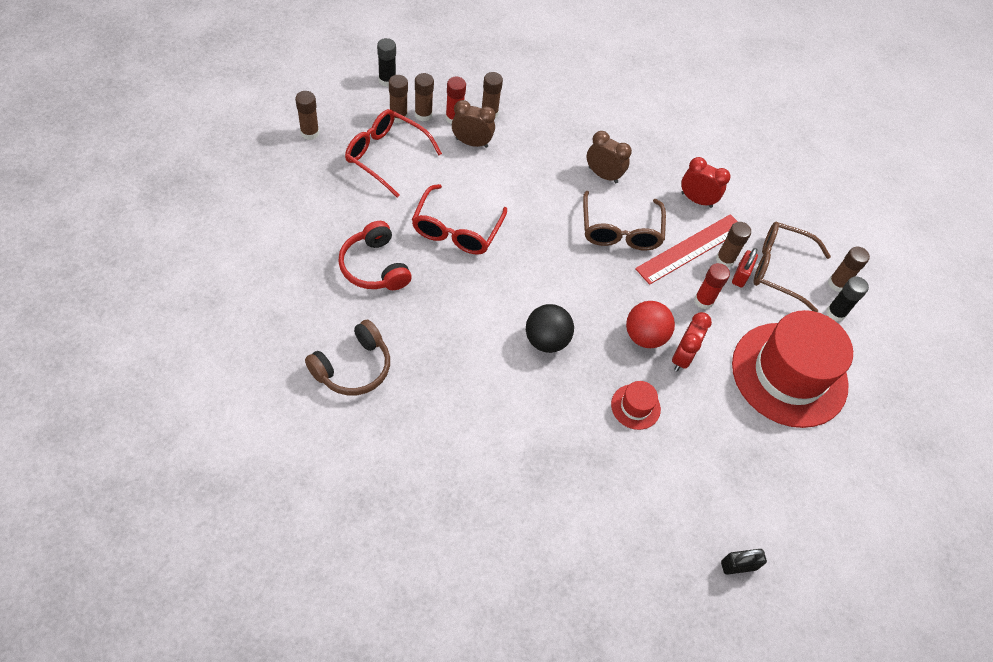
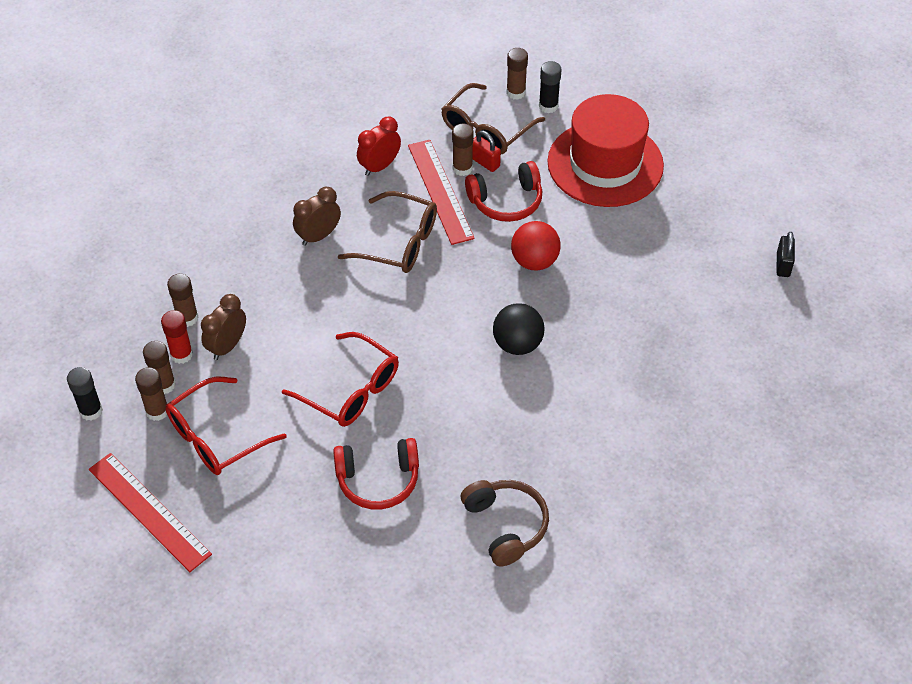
camera: 65 degrees left, 5 degrees down
brown glue stick [295,91,319,140] -> red ruler [89,453,212,572]
red hat [611,381,661,430] -> none
red clock [672,312,712,371] -> none
red glue stick [695,263,730,310] -> red headphones [465,161,542,222]

